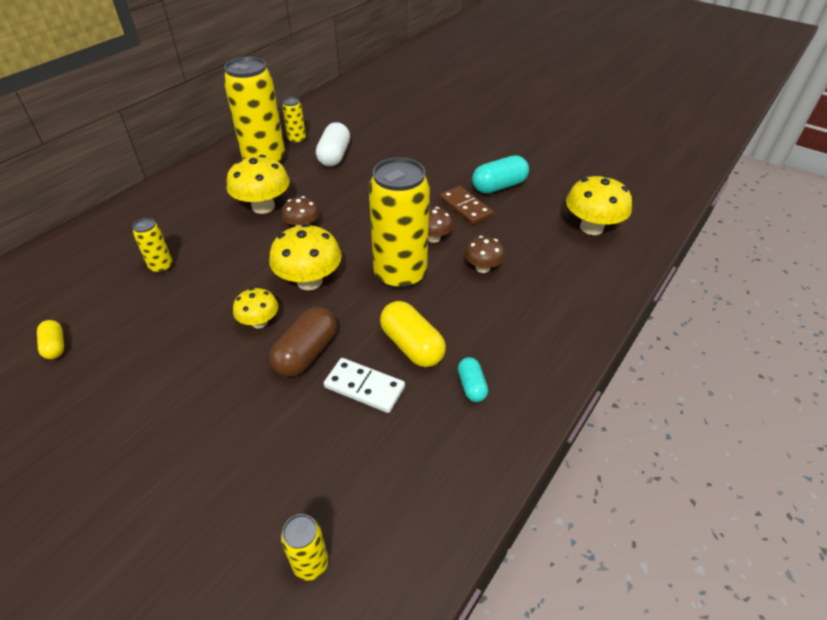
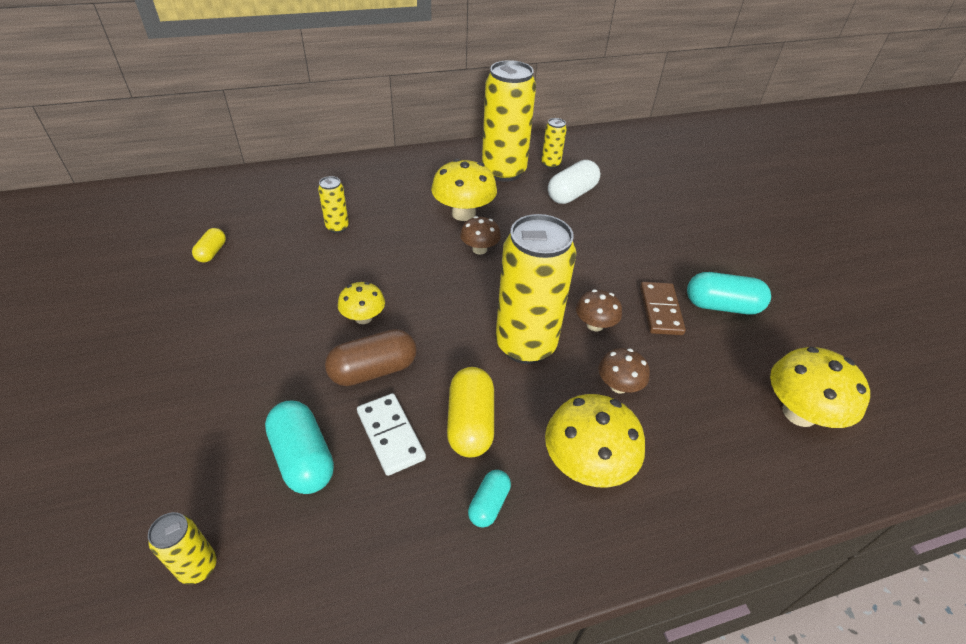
camera: 35 degrees right, 0 degrees up
yellow mushroom [269,224,342,290] -> yellow mushroom moved to [545,394,645,487]
none -> turquoise capsule [265,401,334,494]

